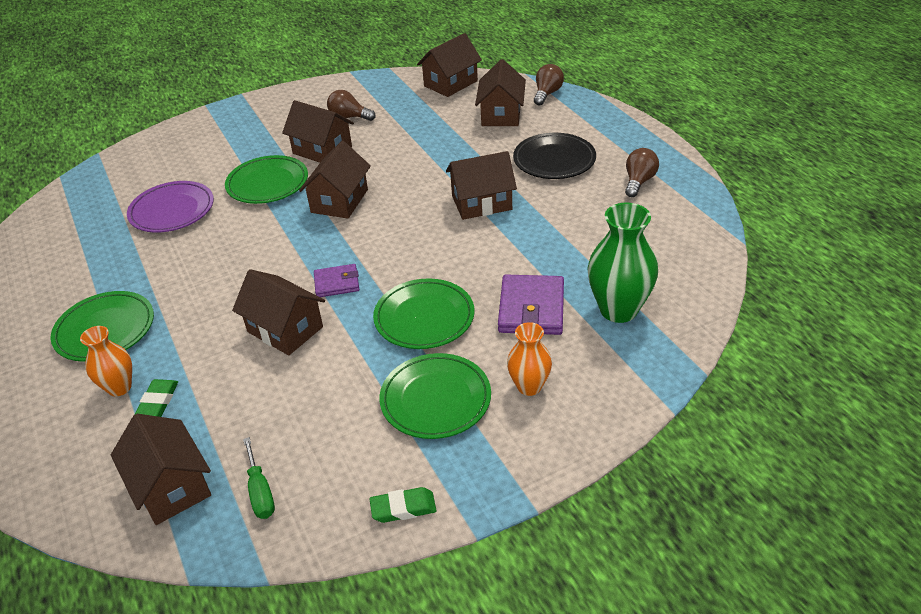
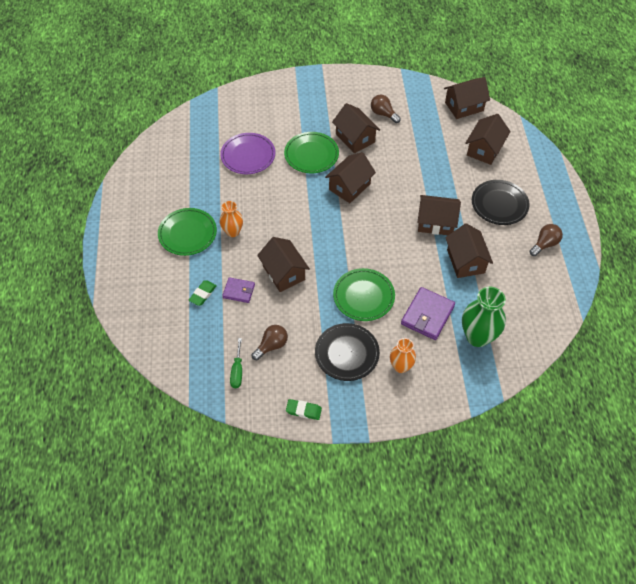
camera: 20 degrees right, 15 degrees up
orange vase [80,326,132,397] -> orange vase moved to [220,201,243,237]
brown house [111,414,211,525] -> brown house moved to [445,223,493,278]
purple wallet [314,264,359,297] -> purple wallet moved to [222,277,255,303]
green plate [380,353,491,439] -> black plate [315,323,380,381]
brown light bulb [534,64,564,105] -> brown light bulb moved to [251,325,288,360]

